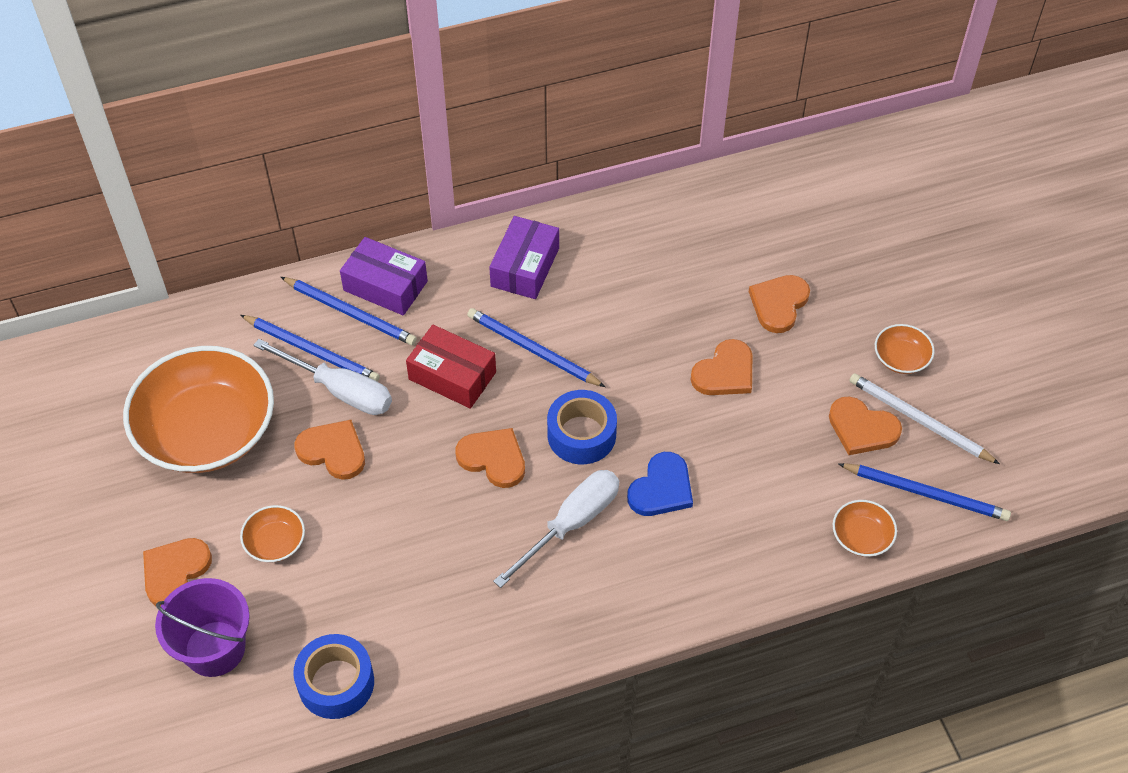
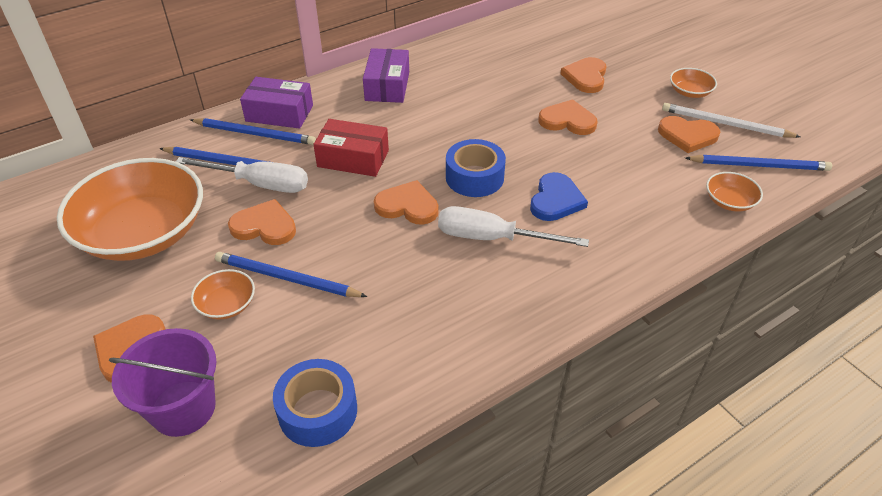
camera: 15 degrees left, 10 degrees down
blue pencil [467,308,605,387] -> blue pencil moved to [215,252,367,297]
white screwdriver [493,470,619,588] -> white screwdriver turned 105 degrees counterclockwise [438,206,589,247]
orange heart [691,339,752,395] -> orange heart turned 105 degrees counterclockwise [539,99,597,135]

